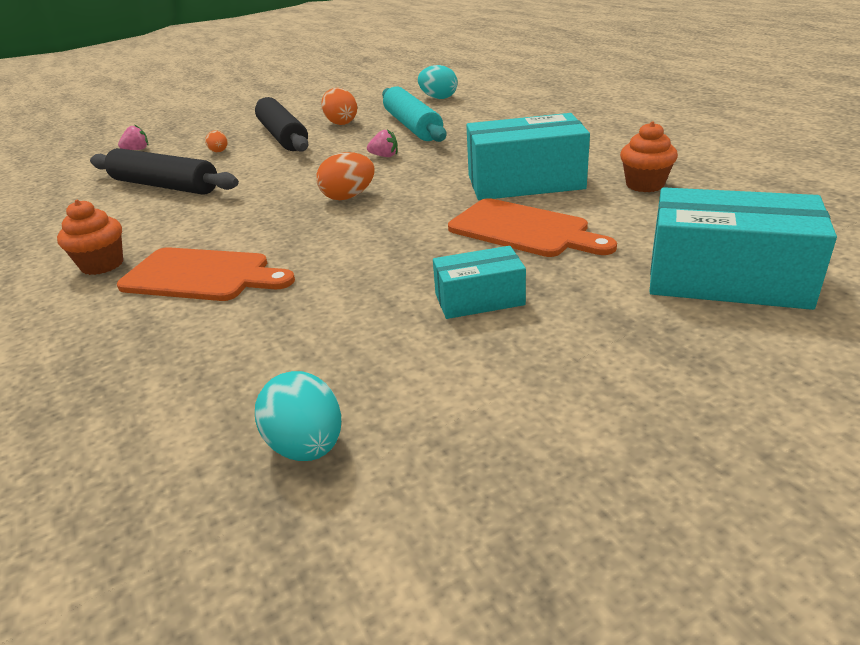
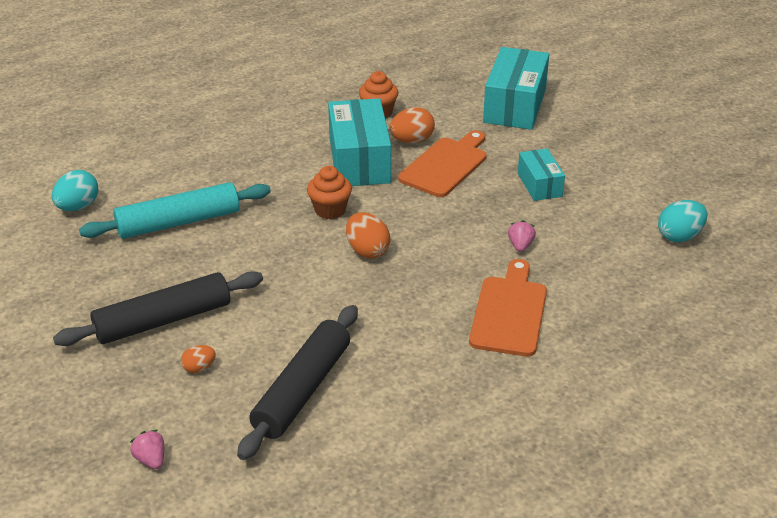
camera: 95 degrees left, 5 degrees up
orange cupcake [57,200,123,275] -> orange cupcake moved to [307,166,352,219]
orange egg [321,88,357,125] -> orange egg moved to [389,107,435,143]
pink strawberry [367,129,398,157] -> pink strawberry moved to [508,220,536,252]

